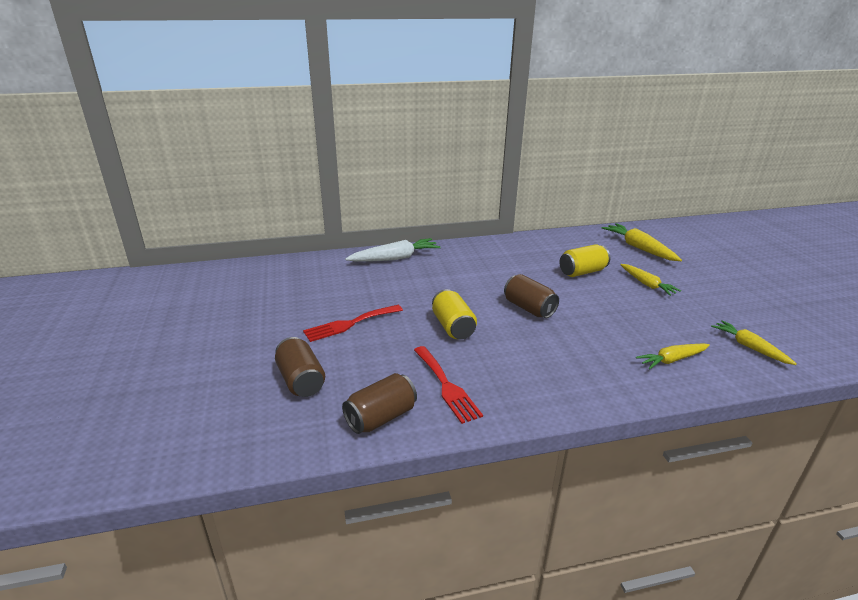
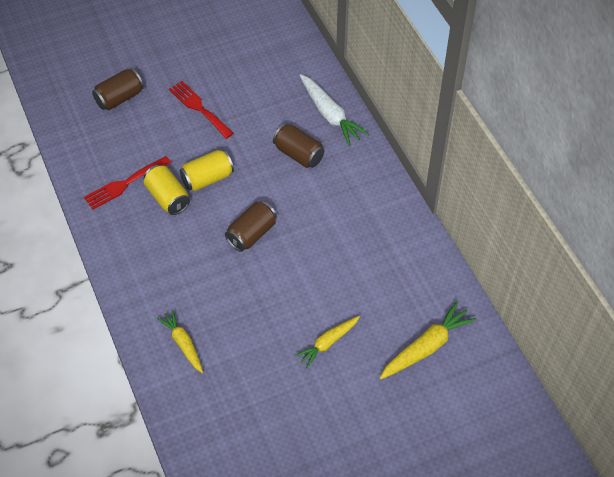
camera: 80 degrees right, 25 degrees up
brown can [342,373,417,434] -> brown can moved to [273,123,324,168]
yellow can [560,244,610,277] -> yellow can moved to [144,165,190,215]
yellow carrot [711,320,797,365] -> none

